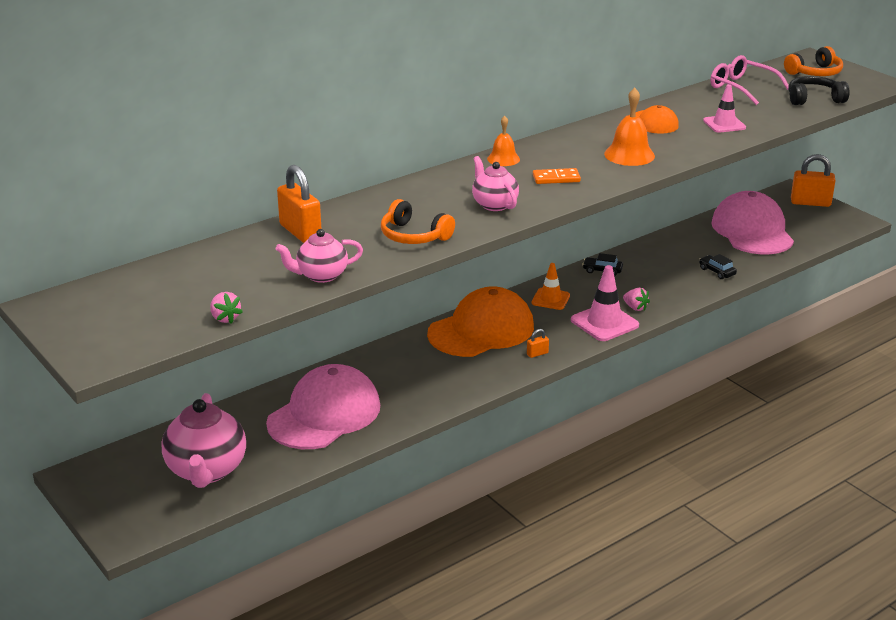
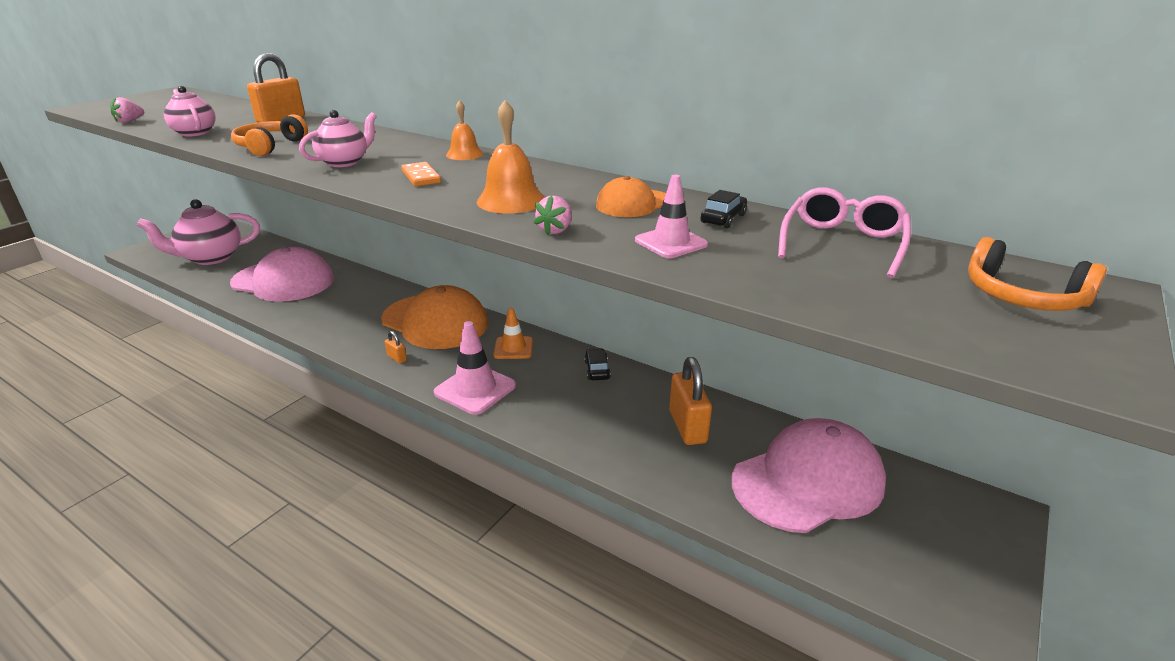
camera: 70 degrees right, 0 degrees up
pink strawberry [623,288,650,311] -> pink strawberry moved to [534,195,572,235]
black car [699,254,737,279] -> black car moved to [701,190,747,228]
black headphones [788,76,850,105] -> none
orange padlock [791,154,836,207] -> orange padlock moved to [669,357,712,445]

